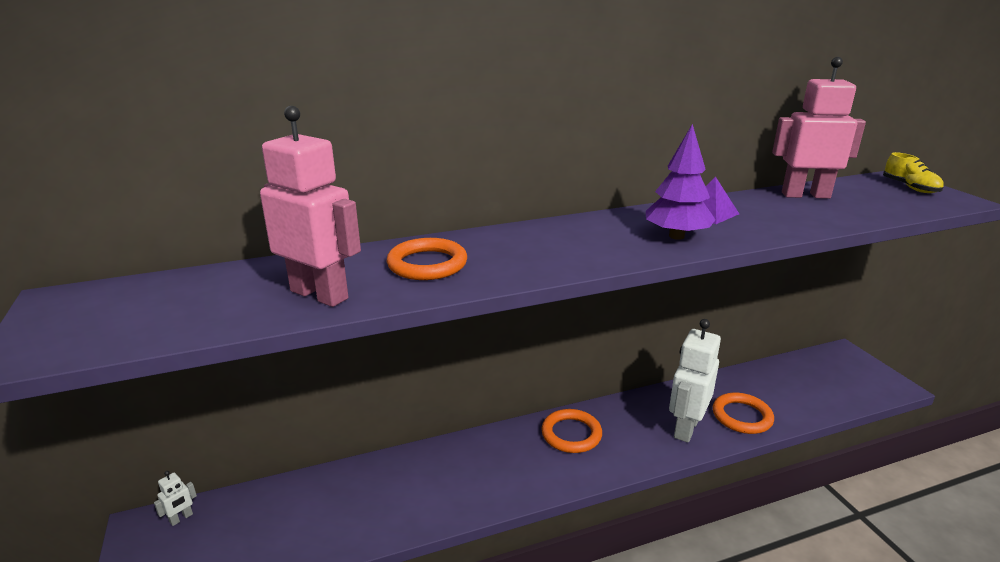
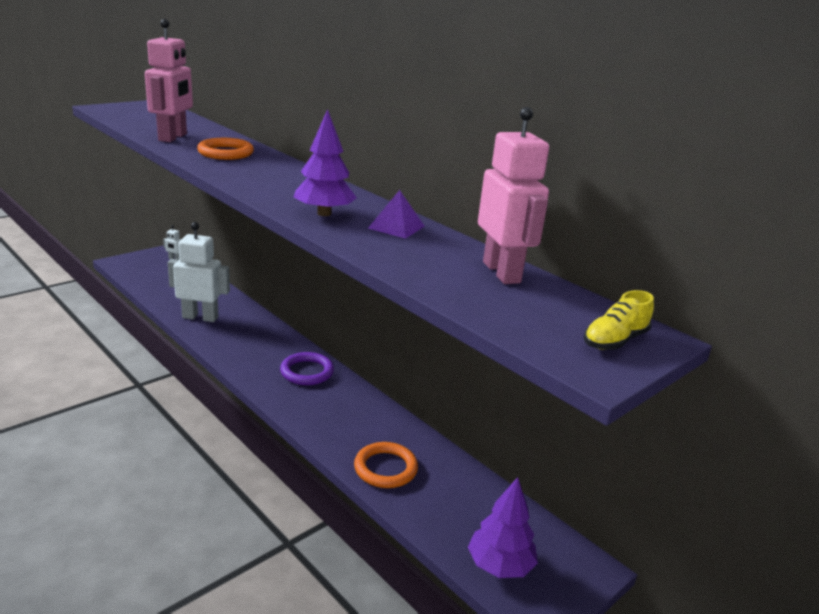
camera: 65 degrees right, 0 degrees up
orange ring [541,409,602,453] -> purple ring [280,352,334,385]
white robot [669,319,721,443] -> white robot moved to [168,222,230,322]
none -> purple tree [468,477,538,578]

